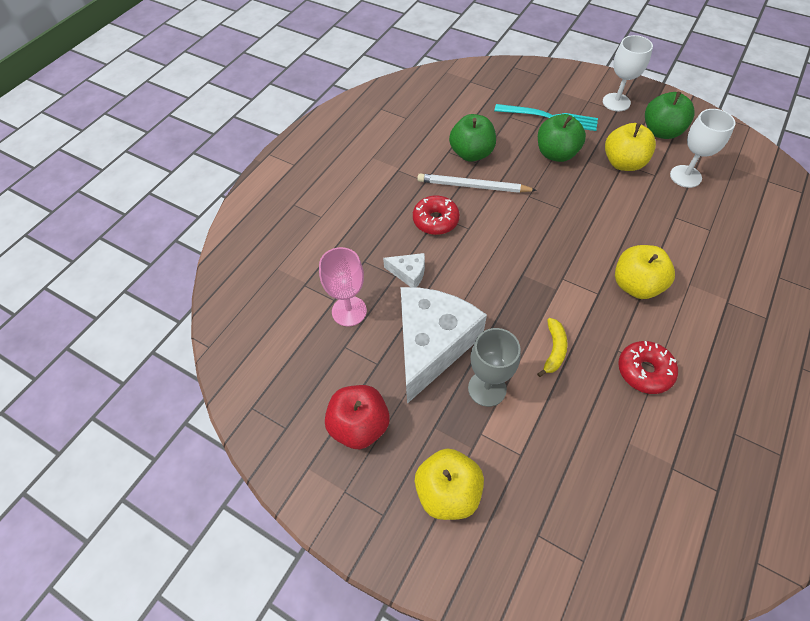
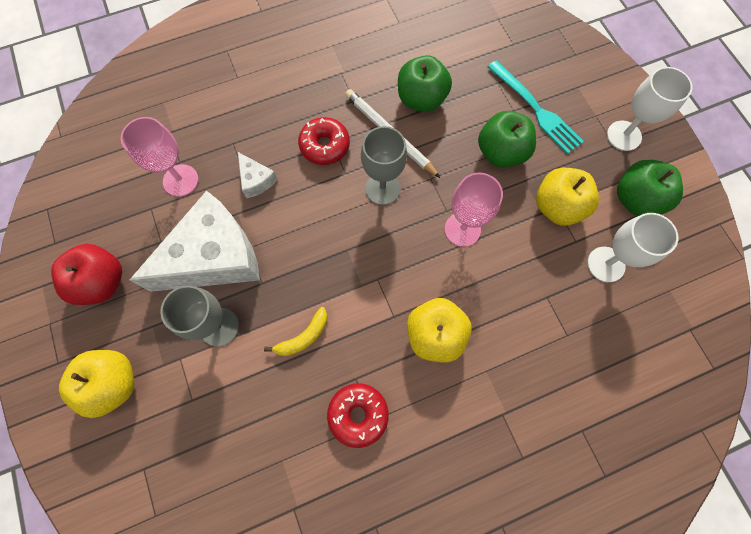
camera: 35 degrees right, 15 degrees up
none -> grey goblet [361,126,407,205]
none -> pink goblet [445,173,503,247]

